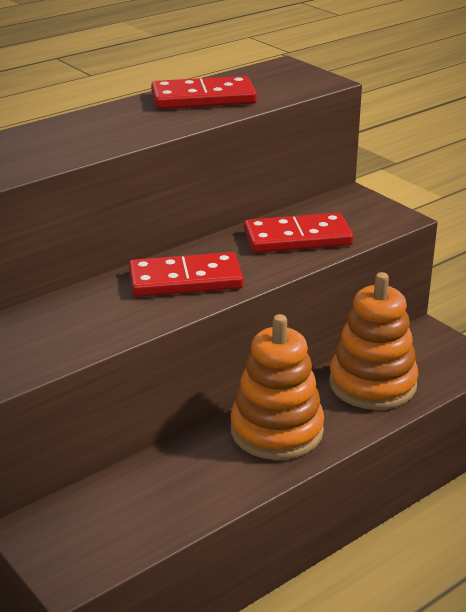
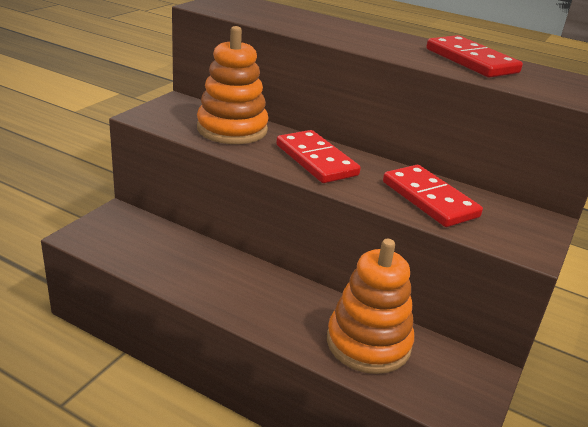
camera: 65 degrees right, 0 degrees up
orange stacking toy [231,314,324,460] -> orange stacking toy moved to [197,26,268,144]

